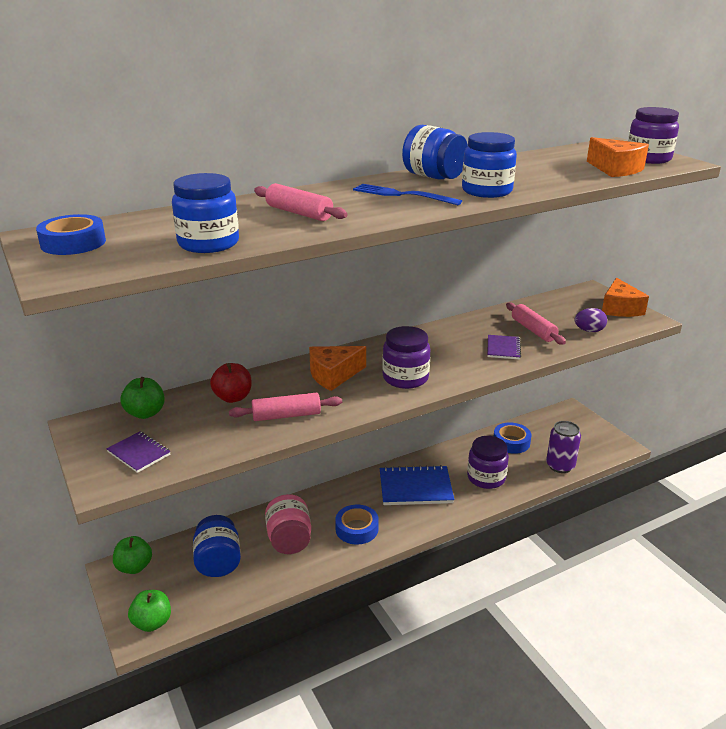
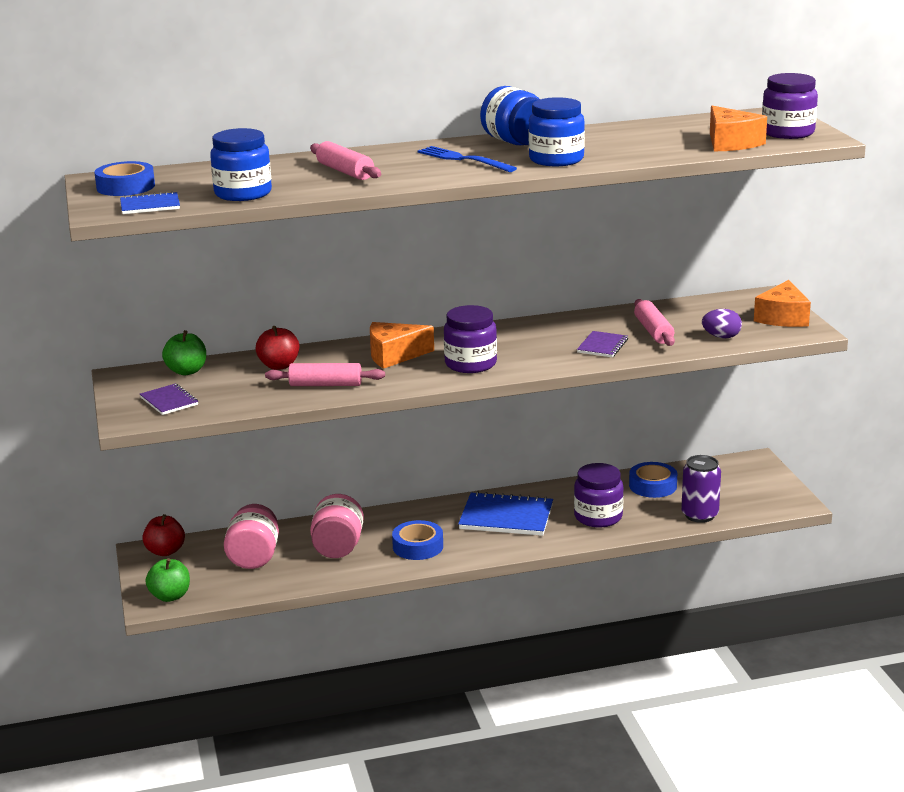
camera: 15 degrees right, 5 degrees down
green apple [113,536,152,574] -> red apple [142,514,185,556]
blue jar [193,515,241,577] -> pink jar [224,504,279,569]
none -> blue notebook [120,191,180,214]

